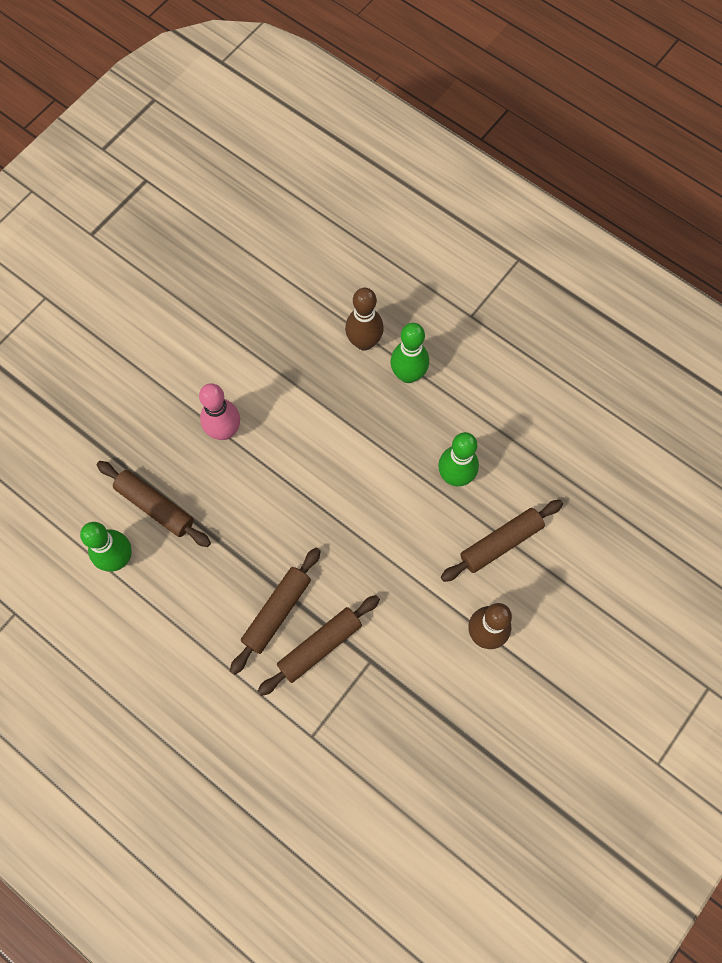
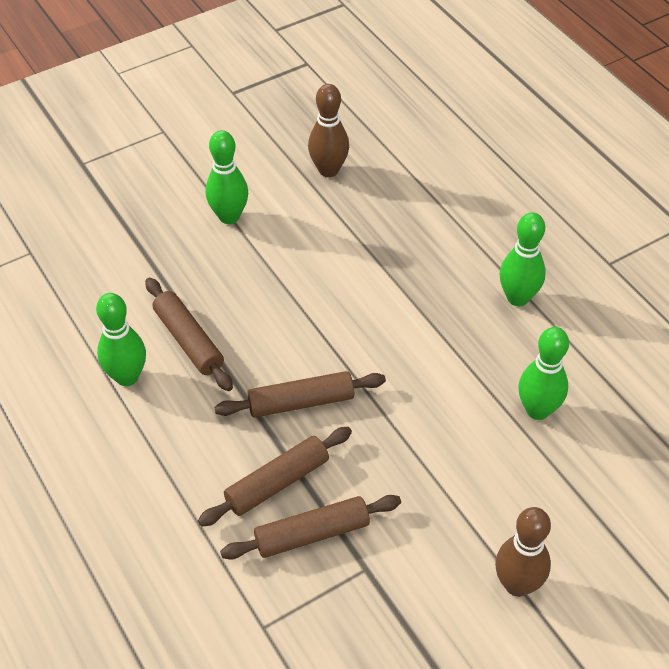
camera: 20 degrees right, 20 degrees down
pink bowling pin [199,383,240,440] -> none
brown bowling pin [345,288,384,351] -> brown bowling pin moved to [308,84,349,177]
brown rolling pin [441,500,563,582] -> brown rolling pin moved to [214,371,386,418]
none -> green bowling pin [206,130,248,224]

